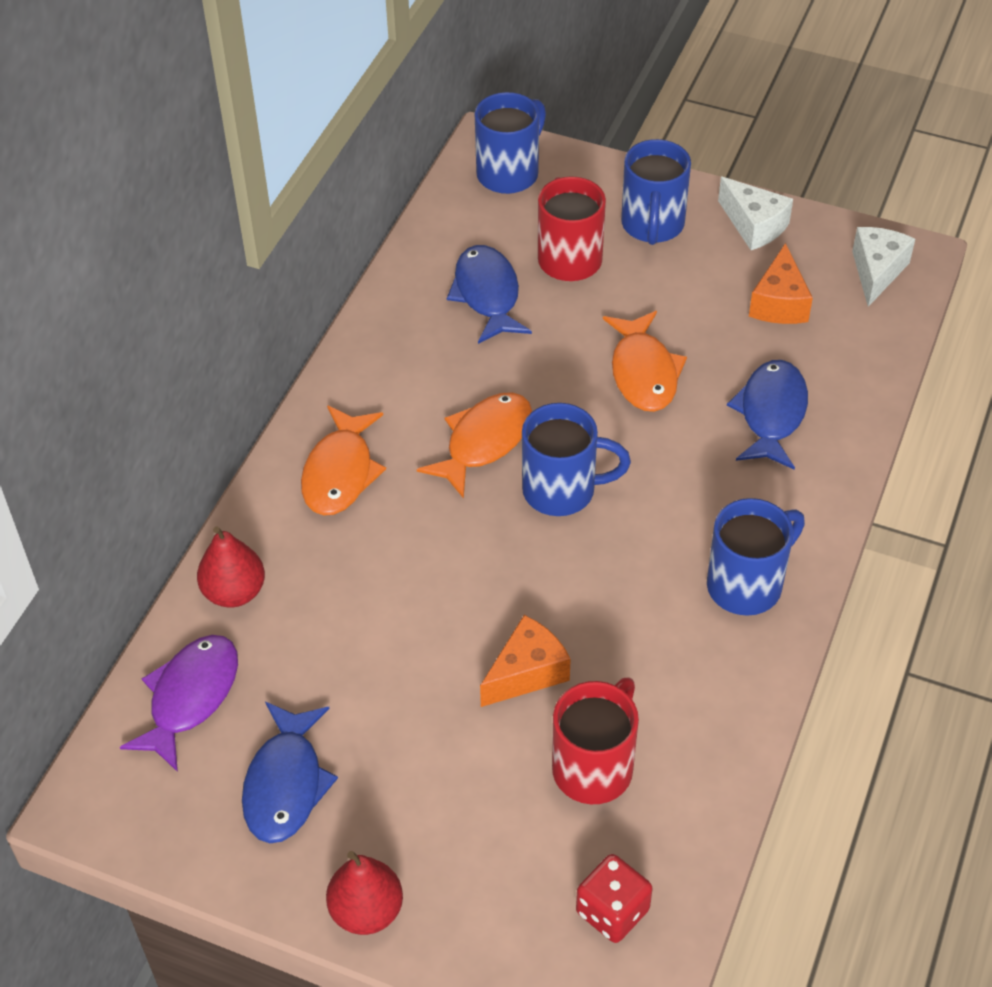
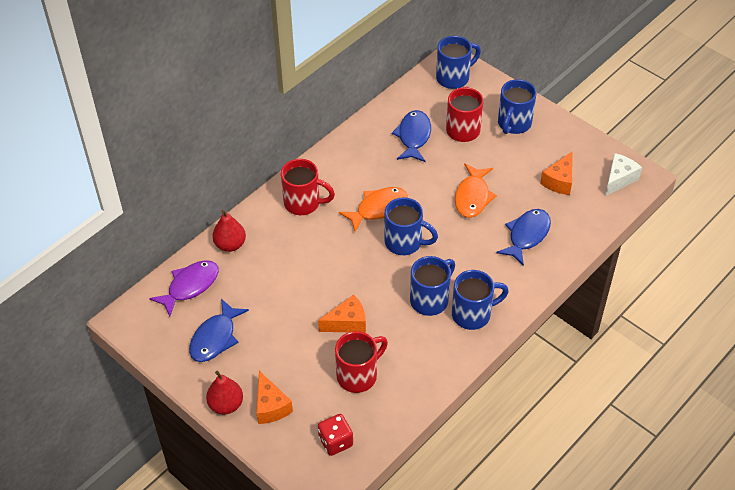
camera: 20 degrees right, 0 degrees up
orange fish [301,405,386,515] -> red mug [281,159,335,215]
white cheese [718,177,793,250] -> none
none -> orange cheese [257,371,293,424]
none -> blue mug [410,256,455,316]

